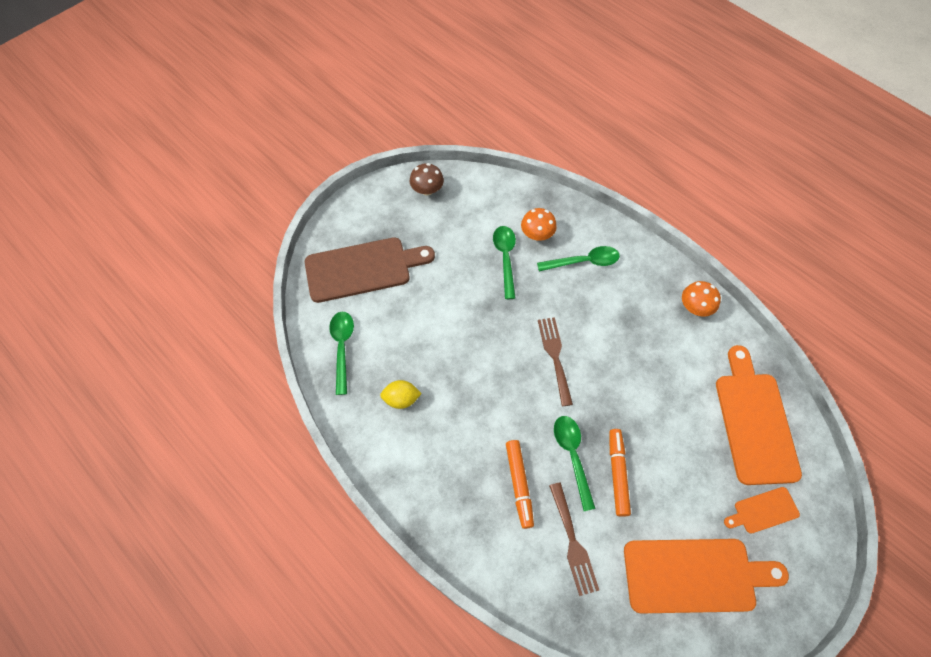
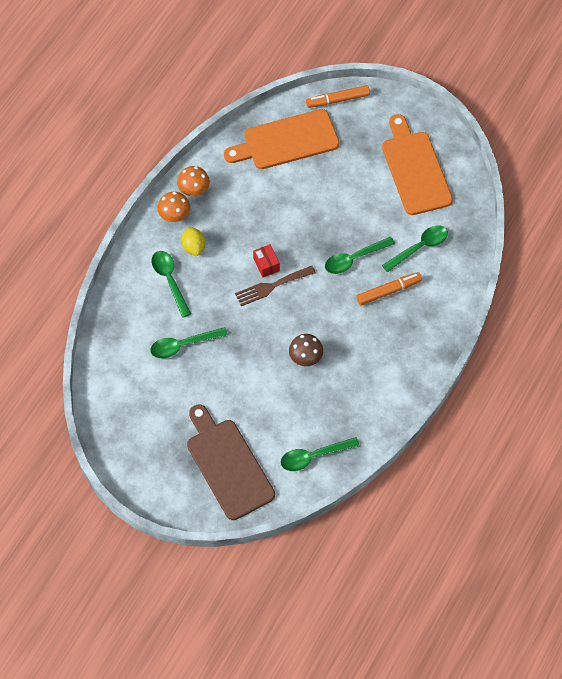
camera: 105 degrees left, 0 degrees up
yellow lemon [380,380,422,409] -> yellow lemon moved to [182,227,205,256]
brown mushroom [410,163,444,196] -> brown mushroom moved to [289,334,323,366]
orange mushroom [521,208,557,241] -> orange mushroom moved to [157,192,190,222]
brown fork [549,482,599,596] -> green spoon [382,225,448,272]
orange marker [609,429,631,517] -> orange marker moved to [306,85,370,108]
orange cutting board [724,487,800,534] -> none
none -> red box [253,244,280,277]

